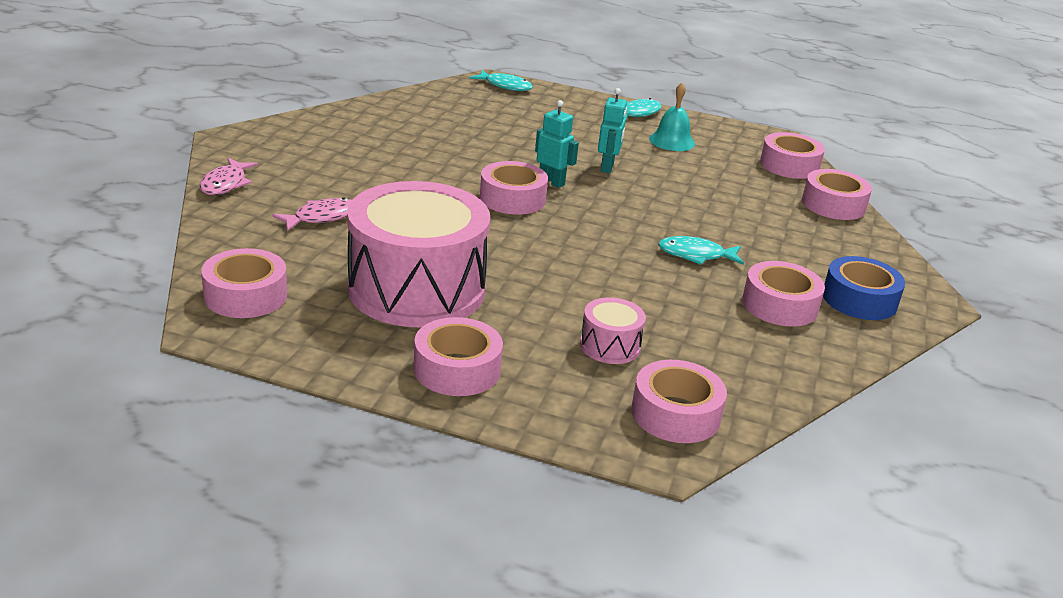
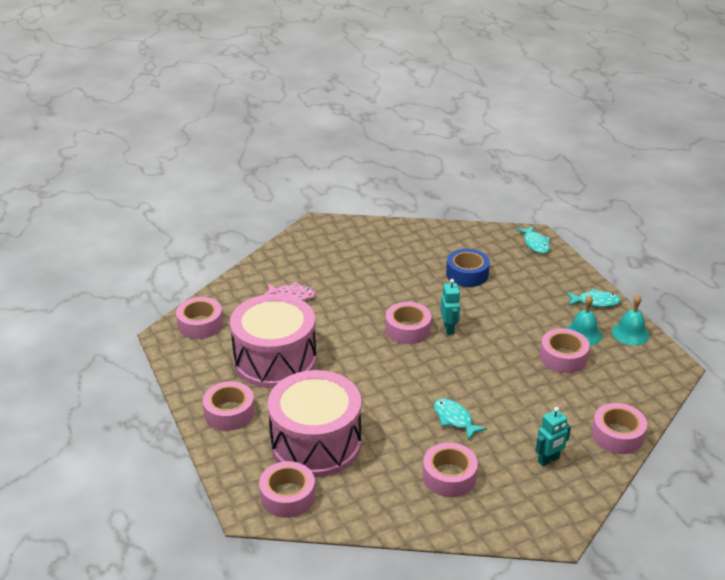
camera: 50 degrees right, 5 degrees up
pink fish [199,158,258,195] -> none
pink drum [580,297,646,364] -> pink drum [268,370,361,477], size x2.37
turquoise robot [598,88,627,173] -> turquoise robot moved to [536,407,571,466]
pink tape [760,132,825,179] -> pink tape moved to [540,328,590,373]
blue tape [823,256,905,320] -> blue tape moved to [446,249,490,287]
none -> turquoise bell [612,294,649,345]

